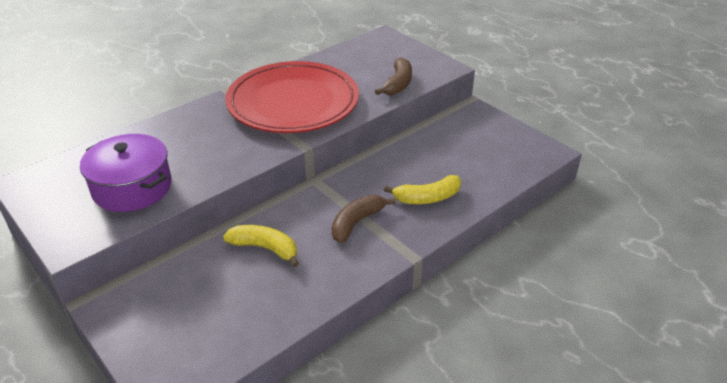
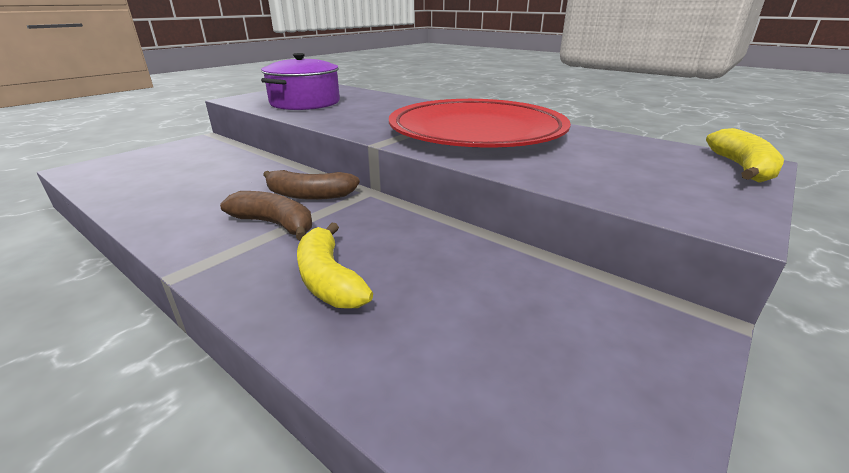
camera: 80 degrees right, 10 degrees down
yellow banana [223,225,299,267] -> yellow banana moved to [706,128,784,183]
brown banana [375,58,412,95] -> brown banana moved to [263,170,360,200]

